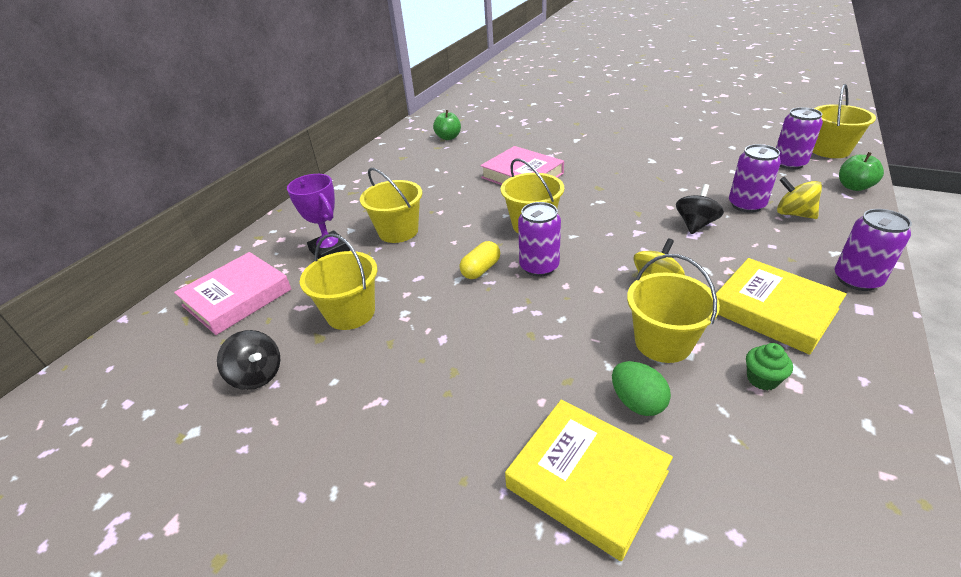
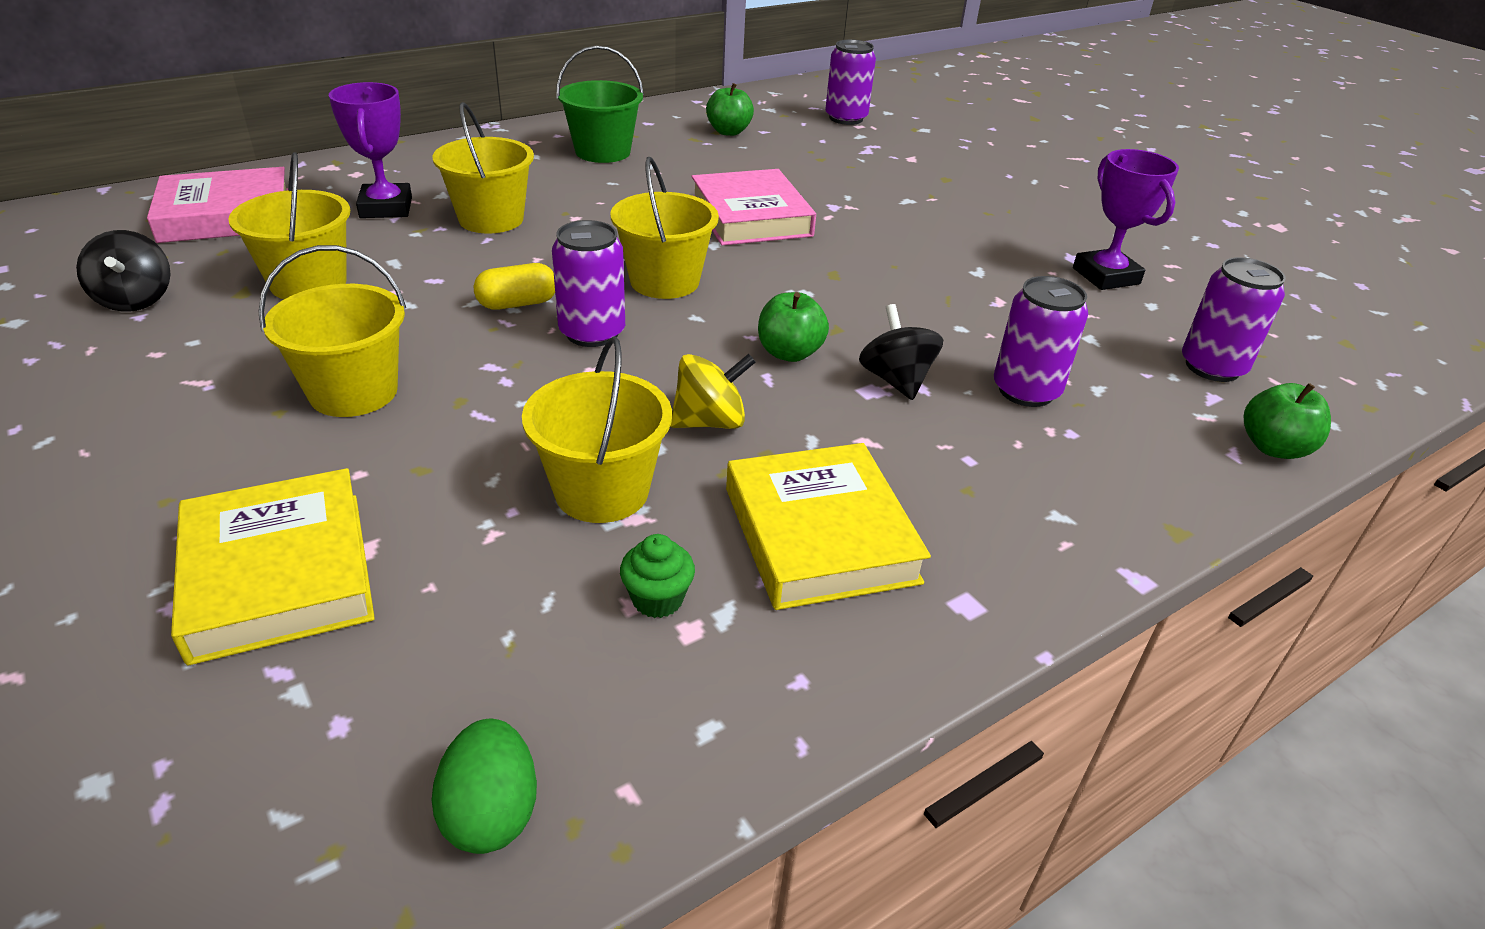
camera: 25 degrees right, 0 degrees up
green egg [612,361,671,416] -> green egg moved to [431,719,537,854]
black spinning top [676,184,724,234] -> black spinning top turned 75 degrees counterclockwise [859,304,943,400]
yellow spinning top [777,177,822,219] -> none
yellow bucket [813,84,876,158] -> yellow bucket moved to [258,245,406,417]
purple can [834,209,912,291] -> purple can moved to [825,39,876,125]
none -> green bucket [556,45,644,163]
none -> green apple [758,292,829,362]
none -> purple trophy [1073,149,1179,290]

